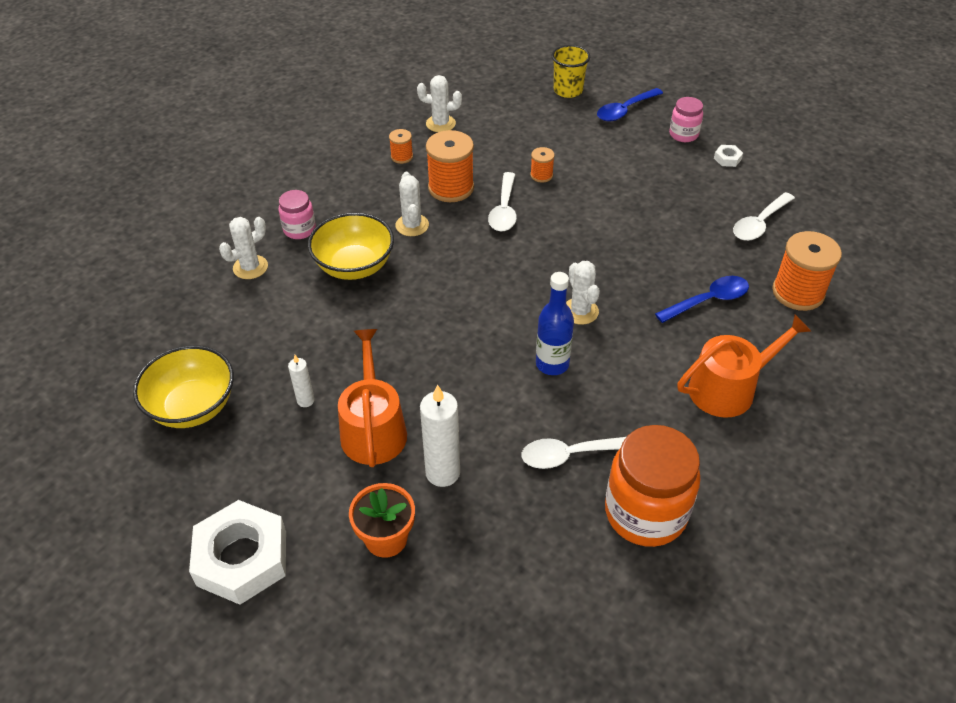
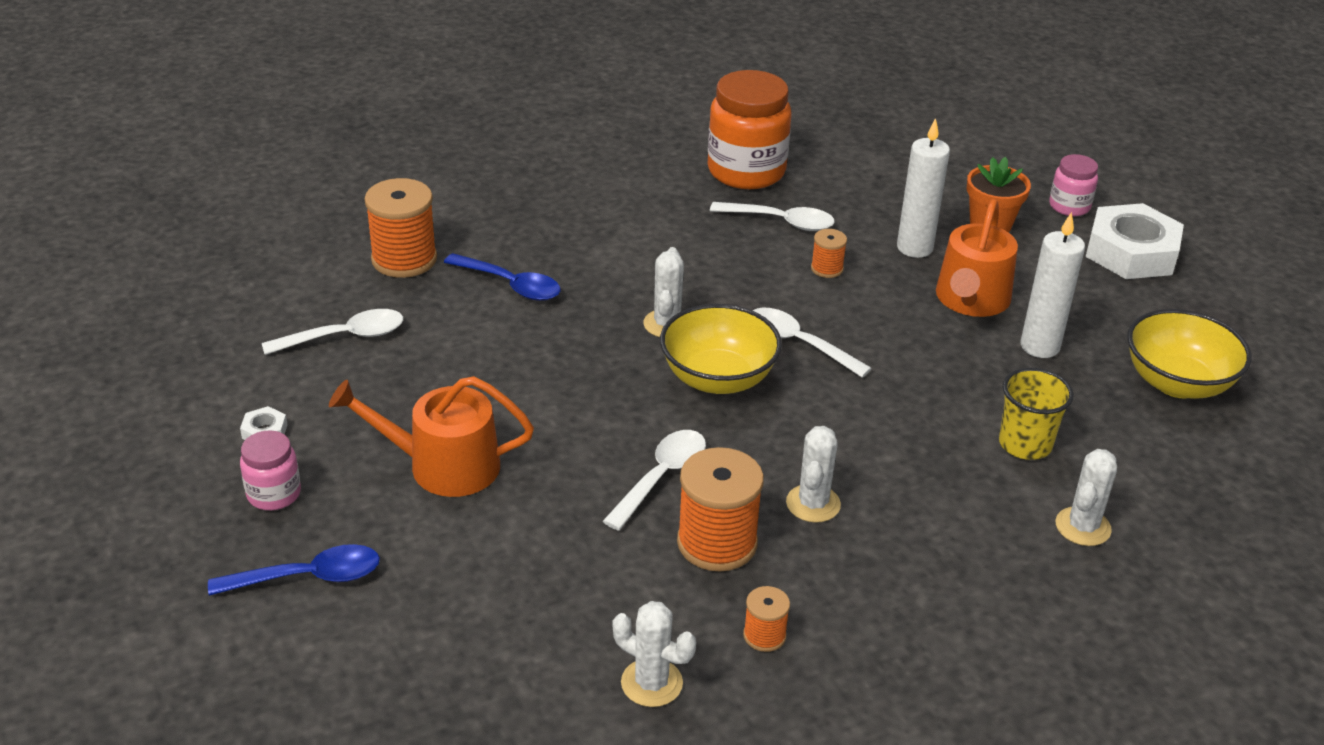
camera: 155 degrees left, 10 degrees down
white cactus [219,217,268,279] -> white cactus turned 45 degrees counterclockwise [1056,449,1117,546]
pink jar [279,190,316,239] -> pink jar moved to [1049,154,1098,216]
white candle [288,355,315,407] -> white candle [1021,212,1085,358], size x1.85
yellow bowl [308,213,394,280] -> yellow bowl moved to [660,304,782,394]
orange spool [530,147,555,183] -> orange spool moved to [811,229,847,278]
blue bottle [536,272,574,375] -> none
yellow cup [552,45,590,98] -> yellow cup moved to [999,368,1074,460]
blue spoon [655,276,749,323] -> blue spoon turned 150 degrees counterclockwise [444,253,561,301]
orange watering can [677,314,811,418] -> orange watering can moved to [329,376,534,497]
none -> white spoon [752,308,872,378]

